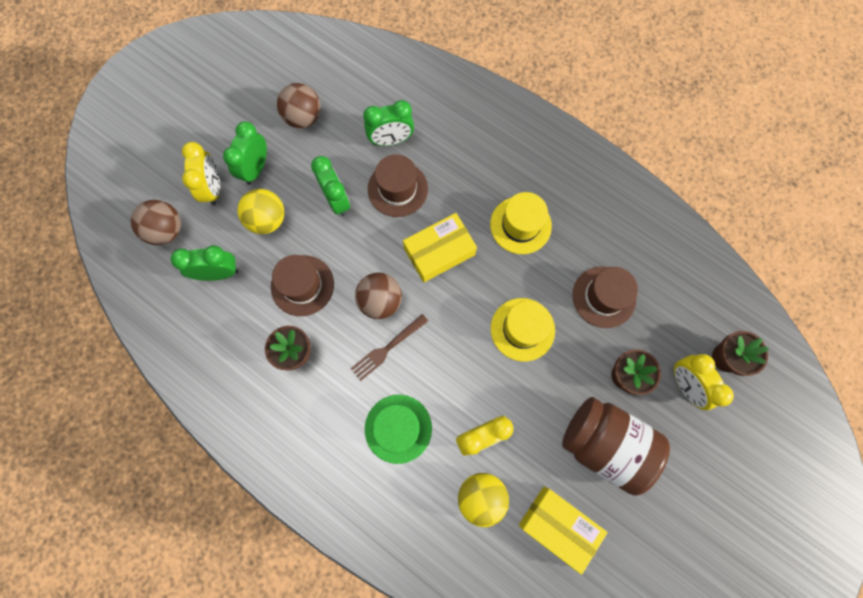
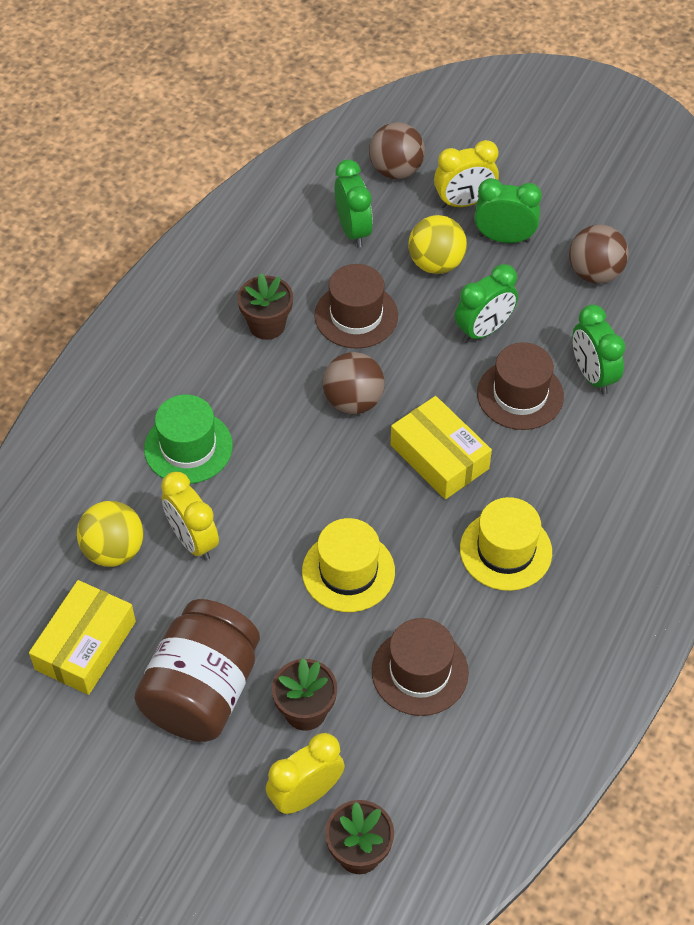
camera: 80 degrees right, 20 degrees down
brown fork [351,314,428,381] -> none

